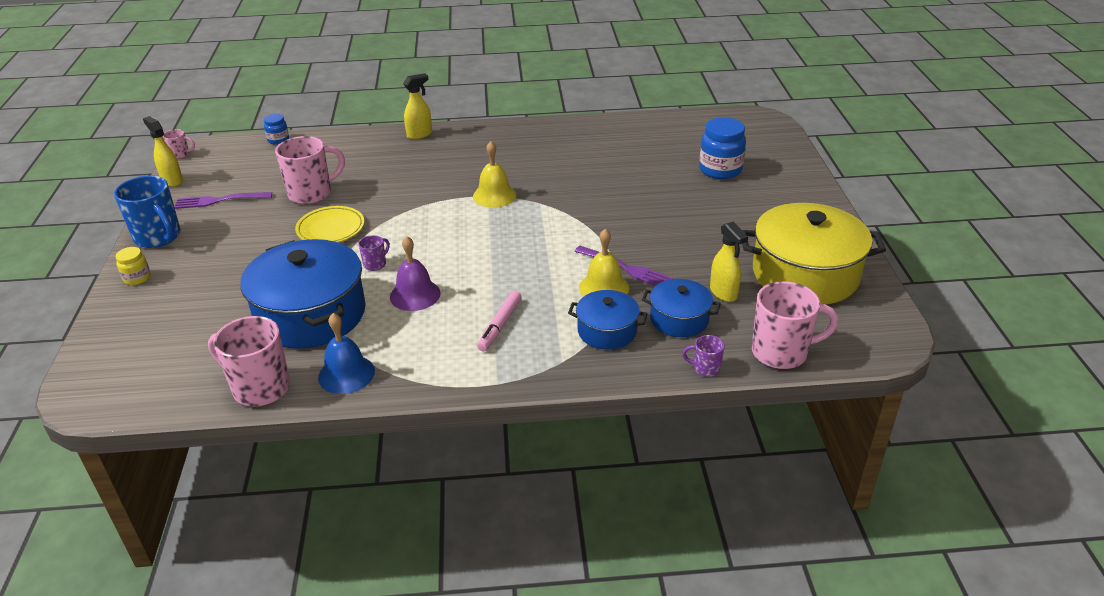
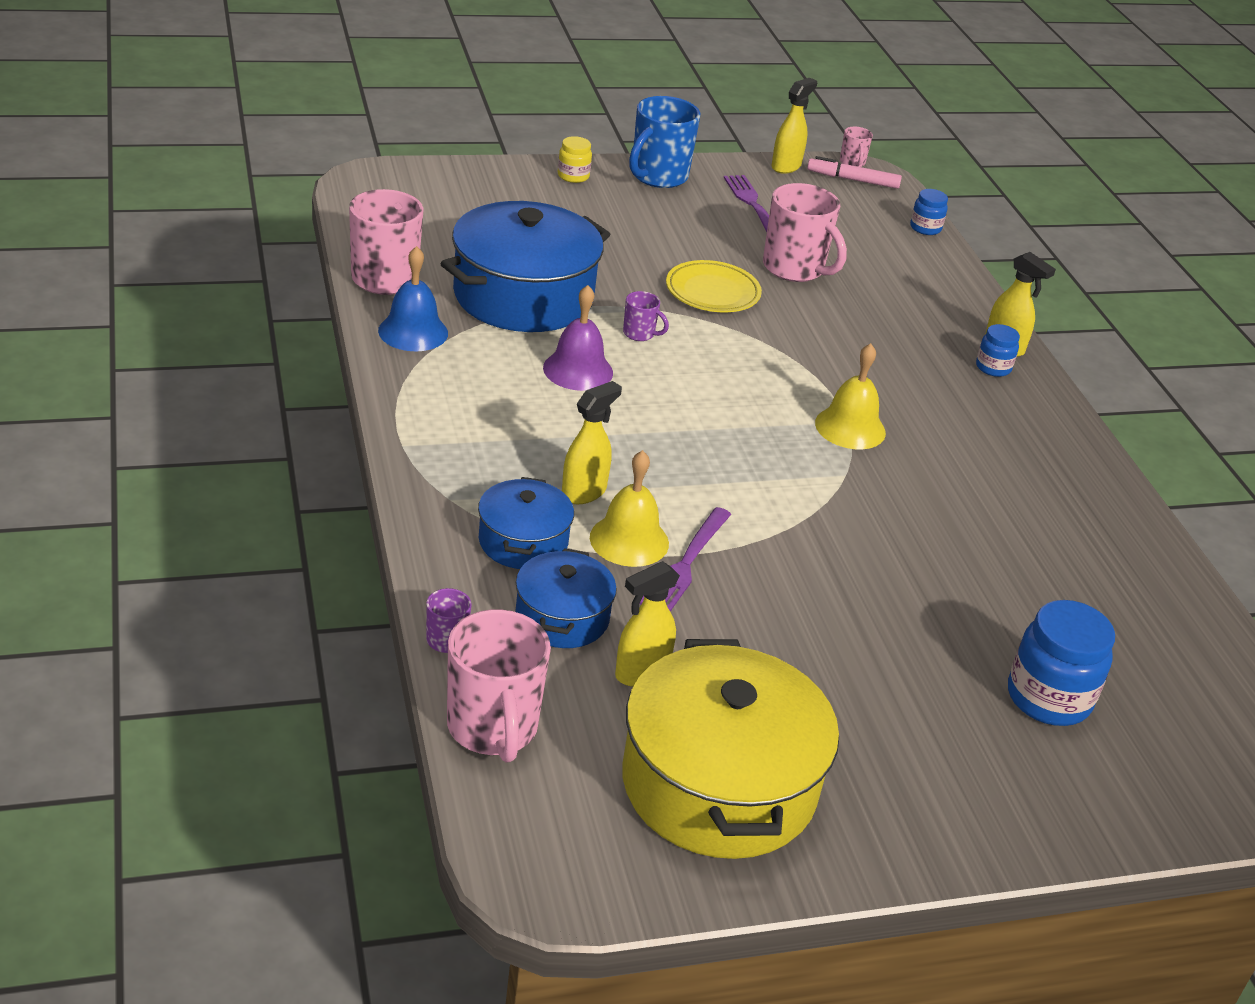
camera: 75 degrees right, 0 degrees up
pink marker [477,291,521,351] -> pink marker moved to [807,156,902,189]
none -> yellow spray bottle [562,381,622,504]
none -> blue jar [976,324,1020,377]

